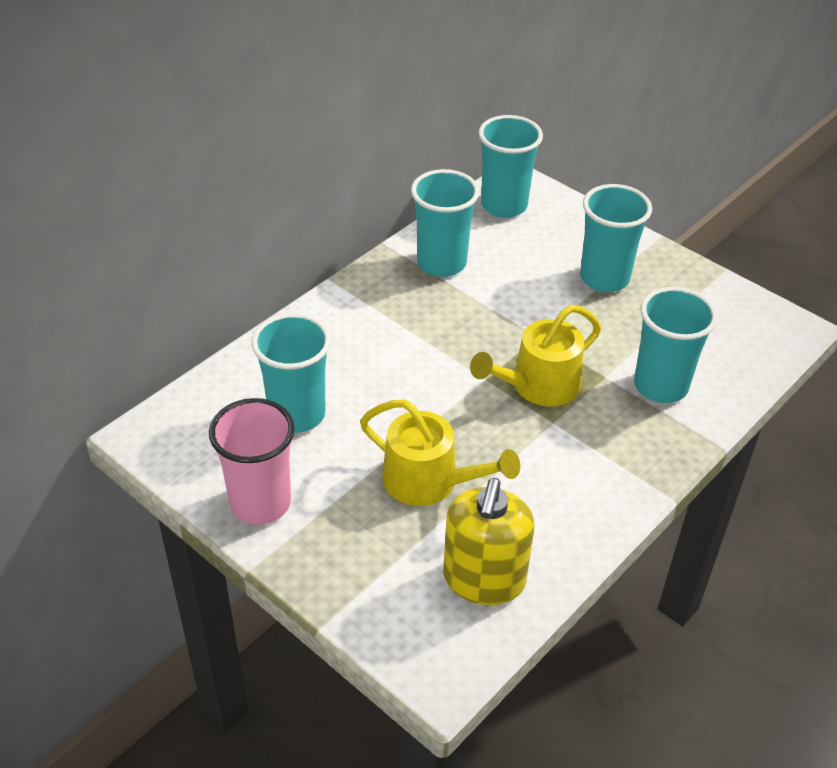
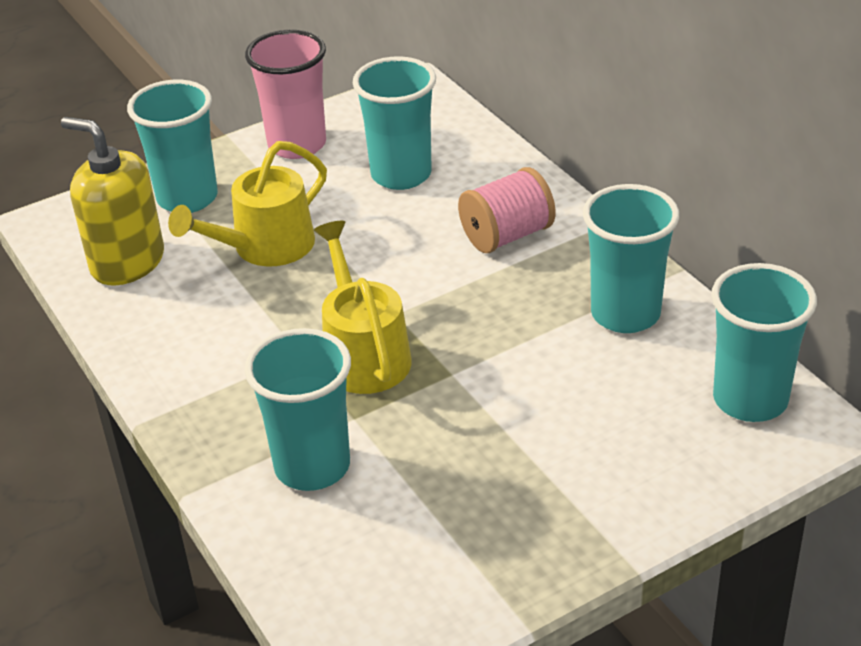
camera: 110 degrees right, 5 degrees down
turquoise cup [580,184,652,292] -> turquoise cup moved to [127,80,218,213]
none -> pink spool [458,167,556,253]

